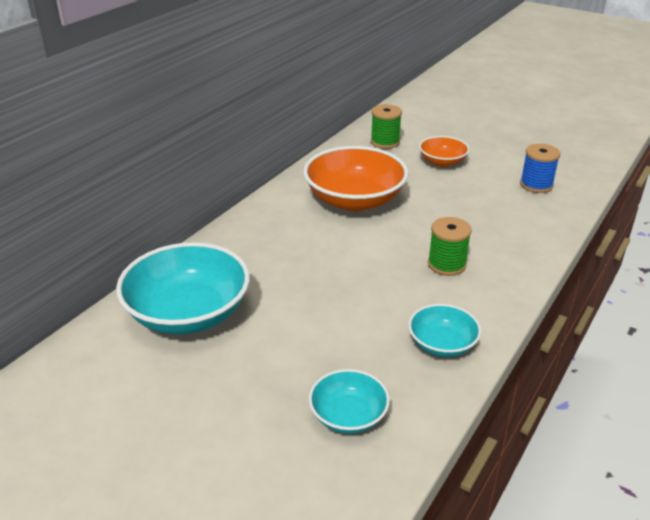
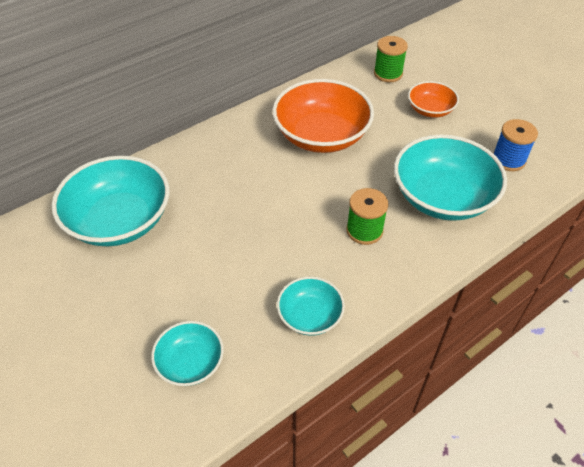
camera: 20 degrees right, 15 degrees up
none -> turquoise bowl [394,135,507,221]

